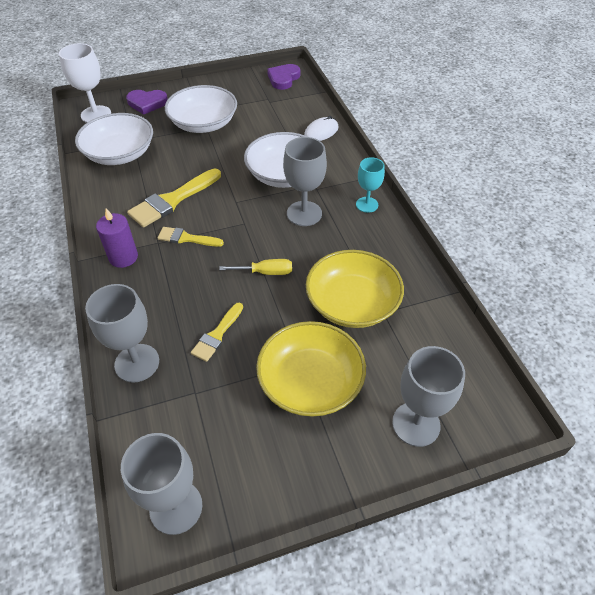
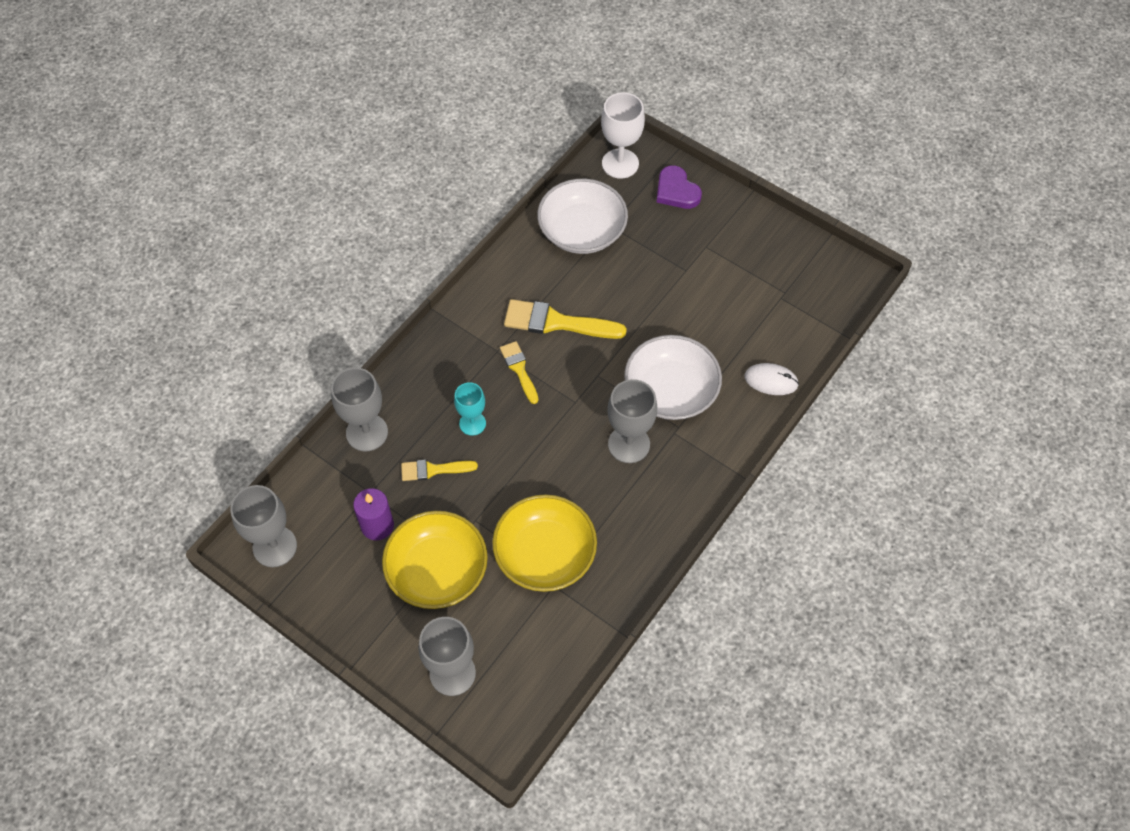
camera: 55 degrees right, 10 degrees up
purple candle [96,208,138,268] -> purple candle moved to [353,488,394,540]
white bowl [165,85,237,133] -> none
yellow screwdriver [219,259,292,275] -> none
purple heart [267,64,300,90] -> none
turquoise goblet [356,157,385,213] -> turquoise goblet moved to [454,382,486,436]

